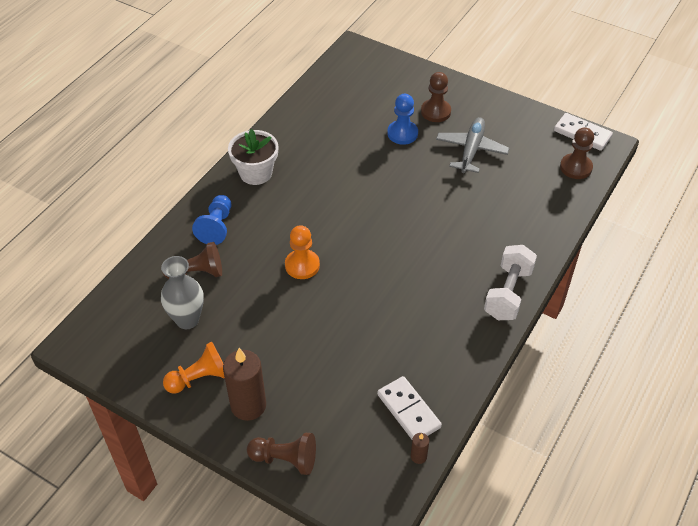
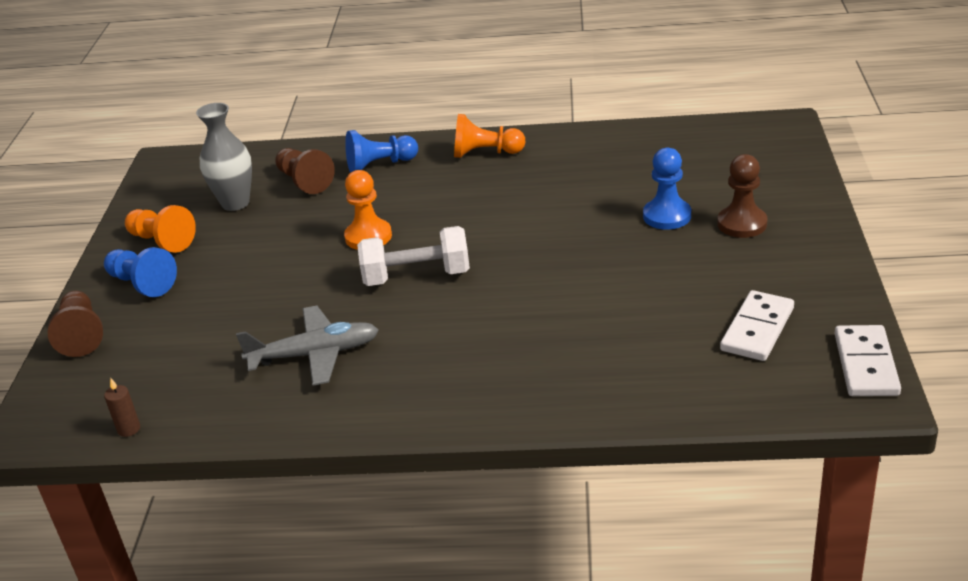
camera: 65 degrees right, 15 degrees down
brown candle [223,348,266,421] -> blue pawn [104,247,177,297]
white flower pot [228,129,279,185] -> orange pawn [454,114,525,158]
white domino [377,376,442,439] -> white domino moved to [720,290,794,361]
grey plane [436,117,510,173] -> grey plane moved to [236,306,379,386]
white dumbbell [484,245,537,320] -> white dumbbell moved to [357,226,470,286]
brown pawn [560,127,594,179] -> none

